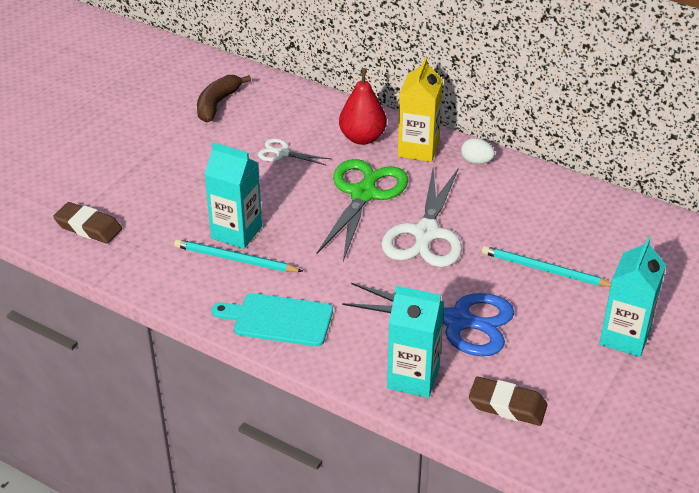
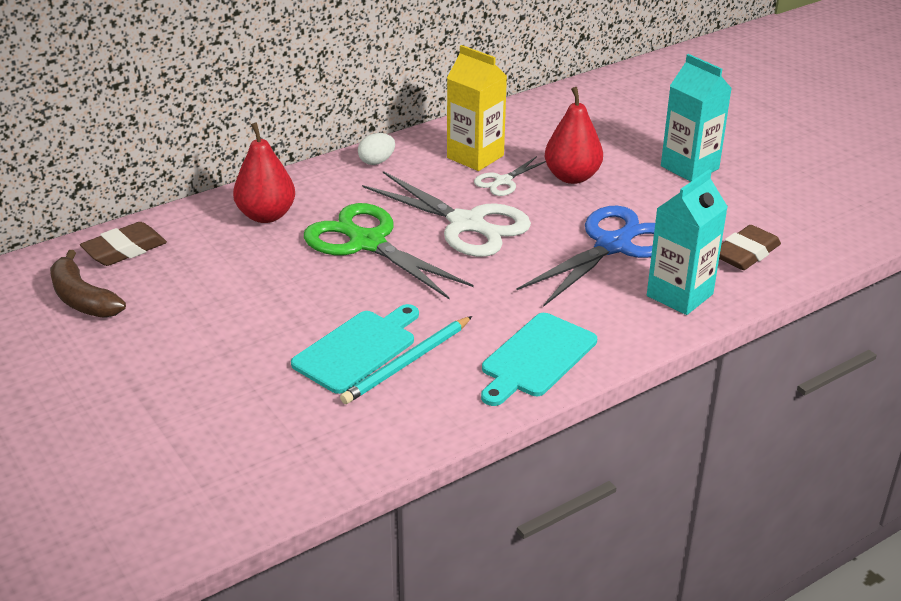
camera: 65 degrees left, 5 degrees down
brown eraser [53,202,122,244] -> brown eraser moved to [80,222,167,266]
turquoise carton [204,142,262,249] -> turquoise cutting board [291,304,419,394]
white scissors [258,139,331,166] -> white scissors moved to [474,156,546,196]
yellow carton [398,57,443,162] -> yellow carton moved to [447,45,507,171]
turquoise pencil [482,246,611,287] -> red pear [545,87,603,184]

